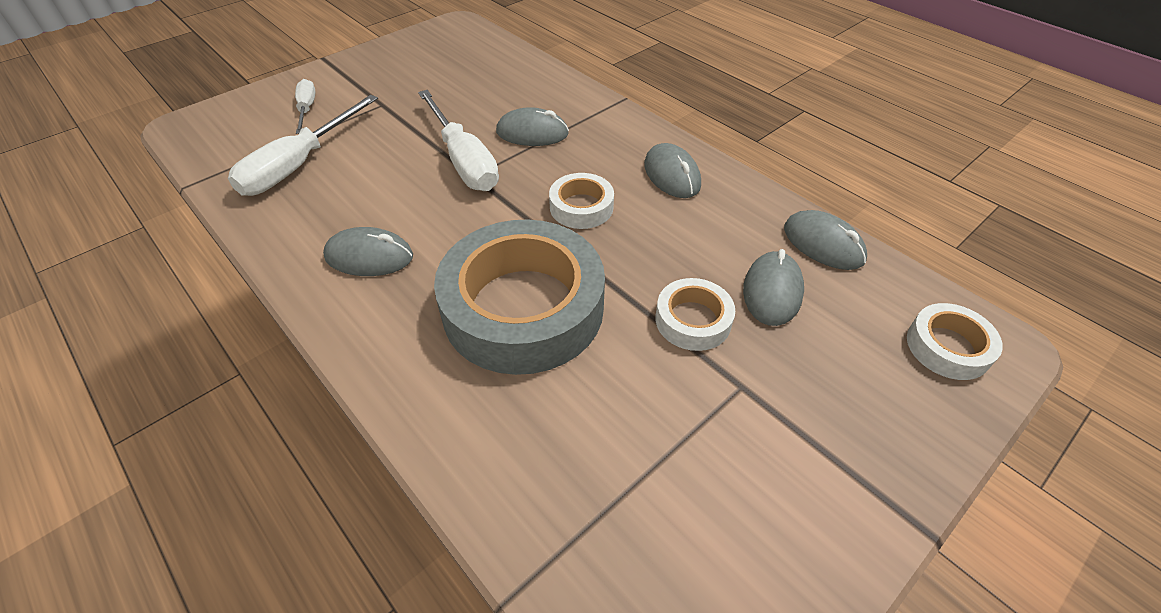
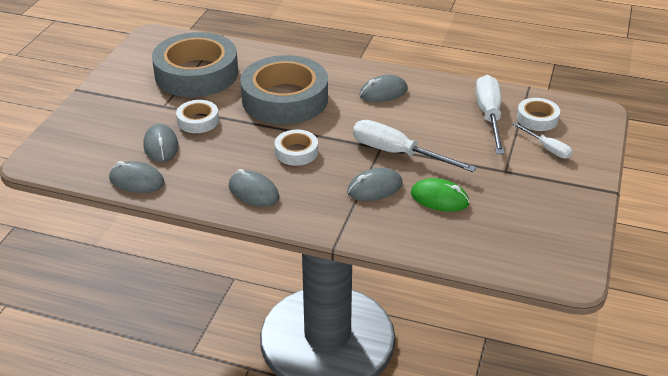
camera: 150 degrees right, 10 degrees down
white tape [907,303,1003,380] -> white tape moved to [517,98,560,131]
none -> grey tape [152,32,238,97]
none -> green mouse [411,178,469,212]

